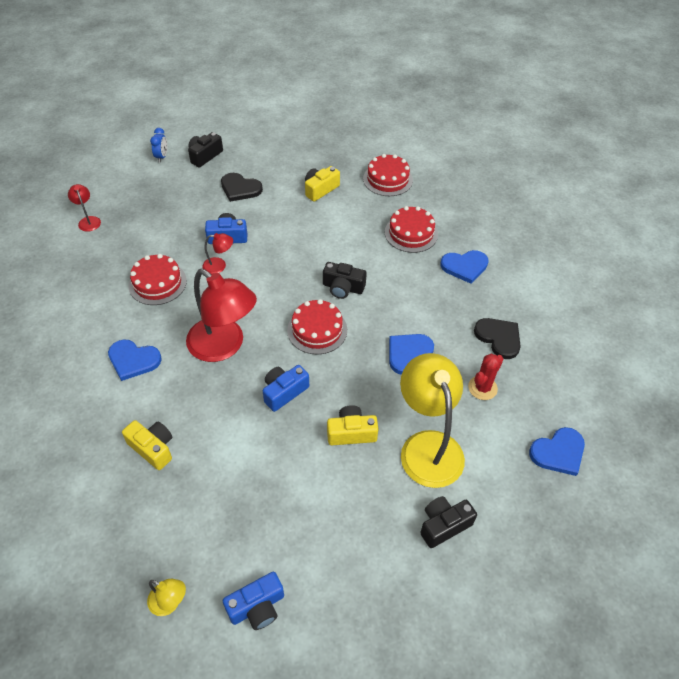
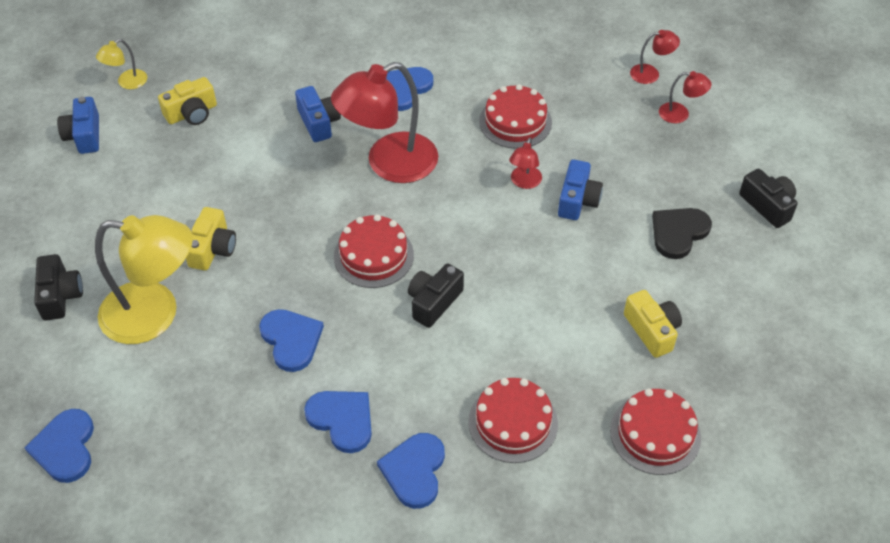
camera: 110 degrees right, 0 degrees up
yellow camera [122,420,172,470] -> yellow camera moved to [158,77,217,125]
blue clock [150,128,167,162] -> none
blue camera [263,365,309,412] -> blue camera moved to [295,86,341,142]
red cactus [468,354,503,400] -> none
black heart [474,318,521,359] -> none
none -> blue heart [304,391,372,453]
none -> red lamp [659,71,712,123]

